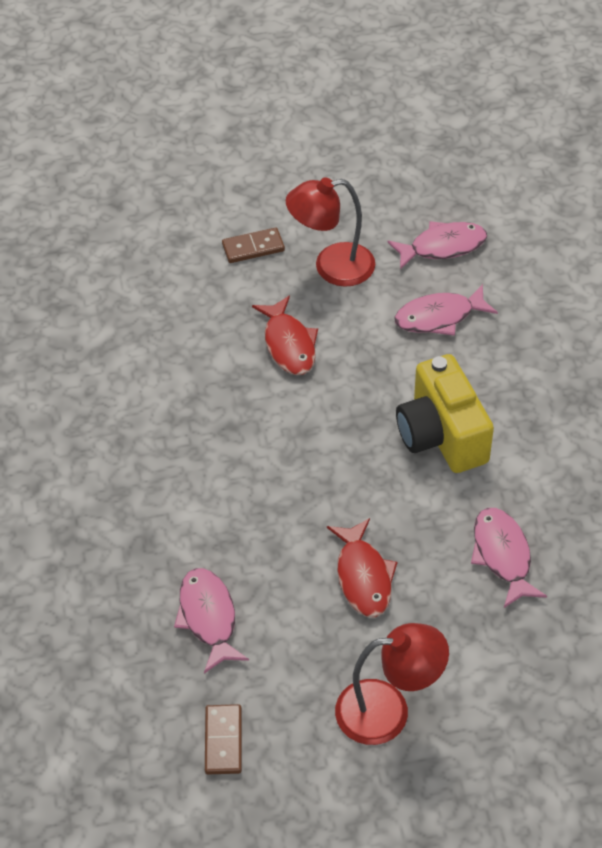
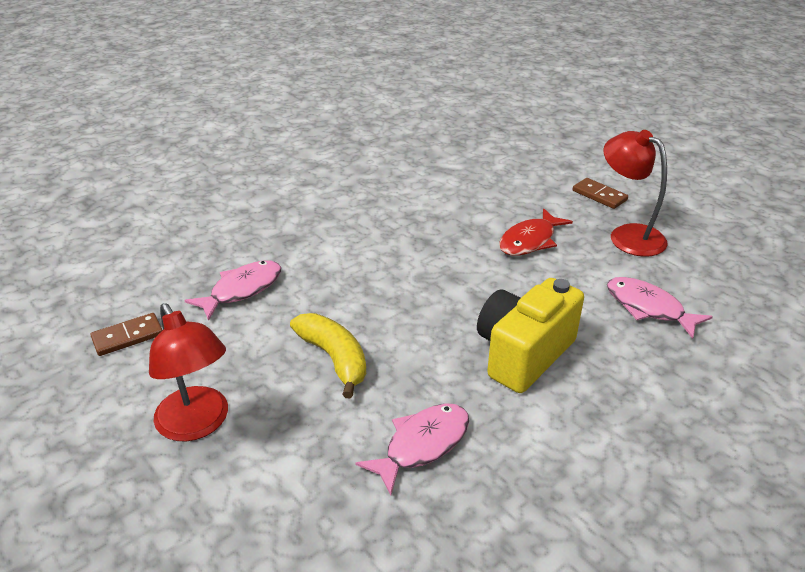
camera: 60 degrees right, 15 degrees down
red fish [327,518,397,617] -> yellow banana [290,313,366,398]
pink fish [387,221,487,270] -> none

